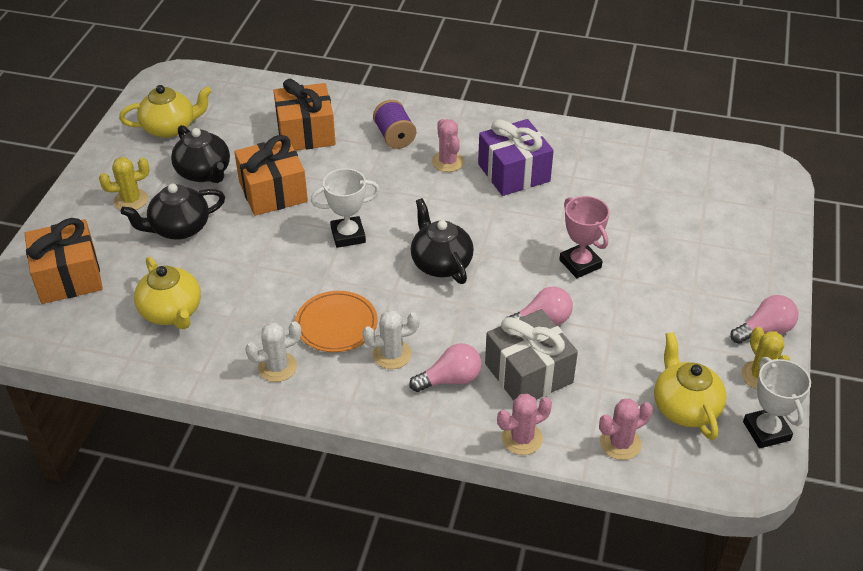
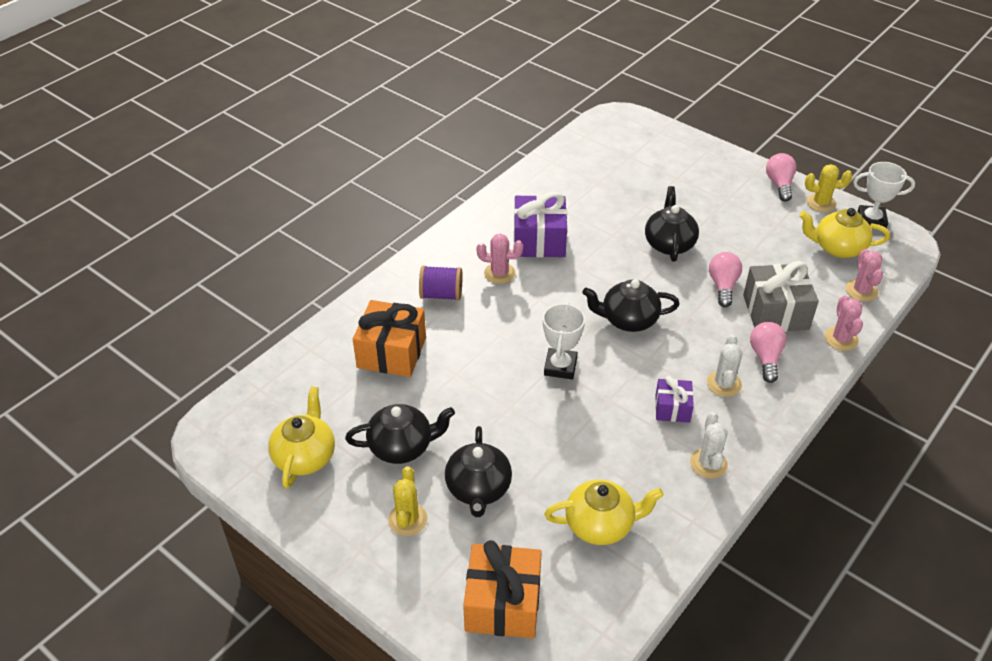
camera: 65 degrees left, 0 degrees up
orange gift [234,135,308,216] -> none
orange plate [295,291,378,352] -> purple gift [655,376,694,423]
pink trophy [559,196,610,278] -> black teapot [645,186,699,262]

